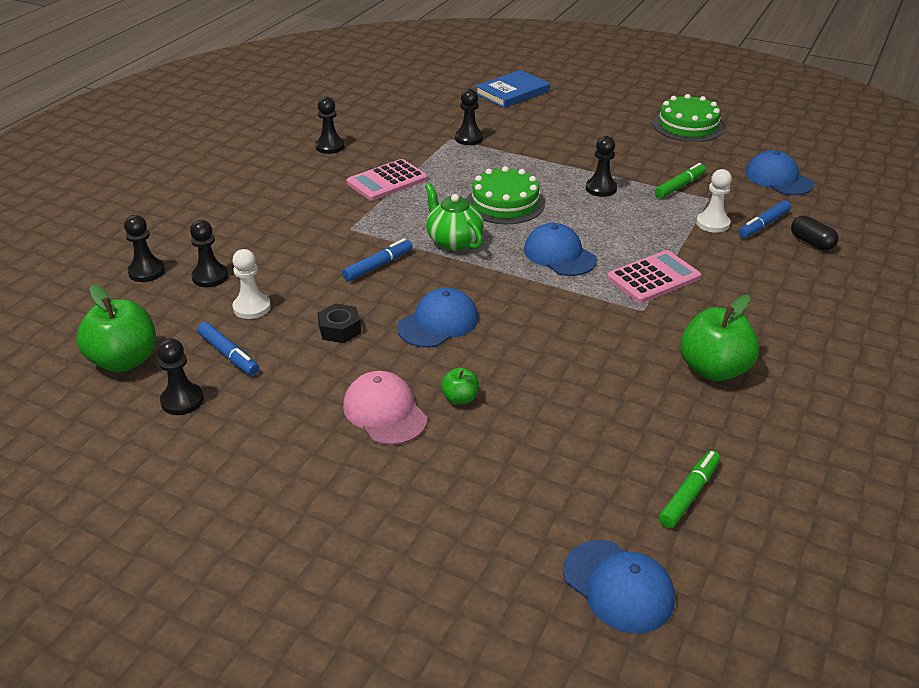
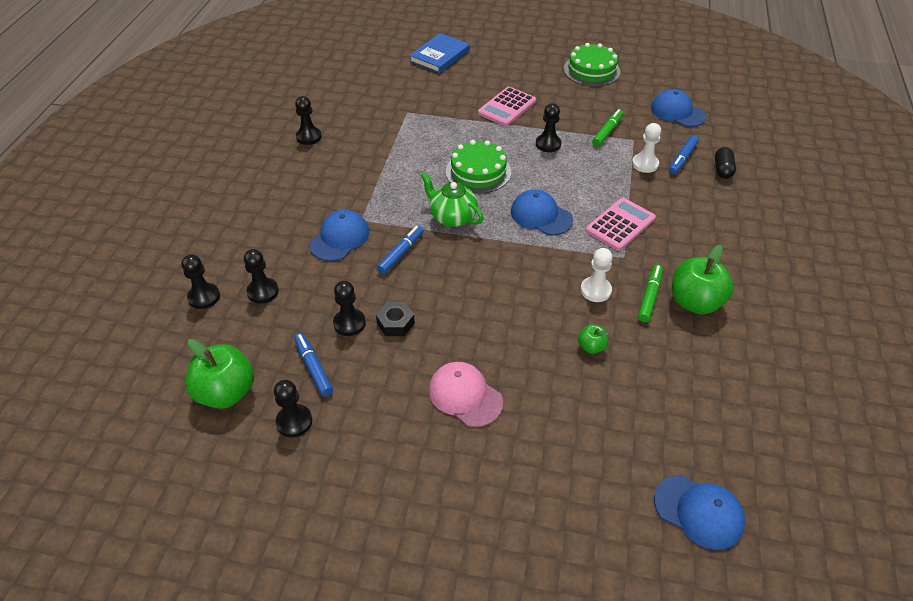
camera: 15 degrees left, 10 degrees up
blue marker [197,322,259,376] -> blue marker turned 150 degrees counterclockwise [294,333,333,396]
white pawn [232,249,271,319] -> white pawn moved to [580,248,613,302]
pink calculator [347,159,428,201] -> pink calculator moved to [478,87,536,126]
blue cap [397,288,478,348] -> blue cap moved to [309,210,369,261]
green apple [441,368,479,405] -> green apple moved to [578,325,608,354]
black pawn [455,89,483,145] -> black pawn moved to [333,281,366,336]
green marker [659,450,720,528] -> green marker moved to [638,265,663,322]
black capsule [791,216,838,251] -> black capsule turned 60 degrees clockwise [715,147,736,179]

